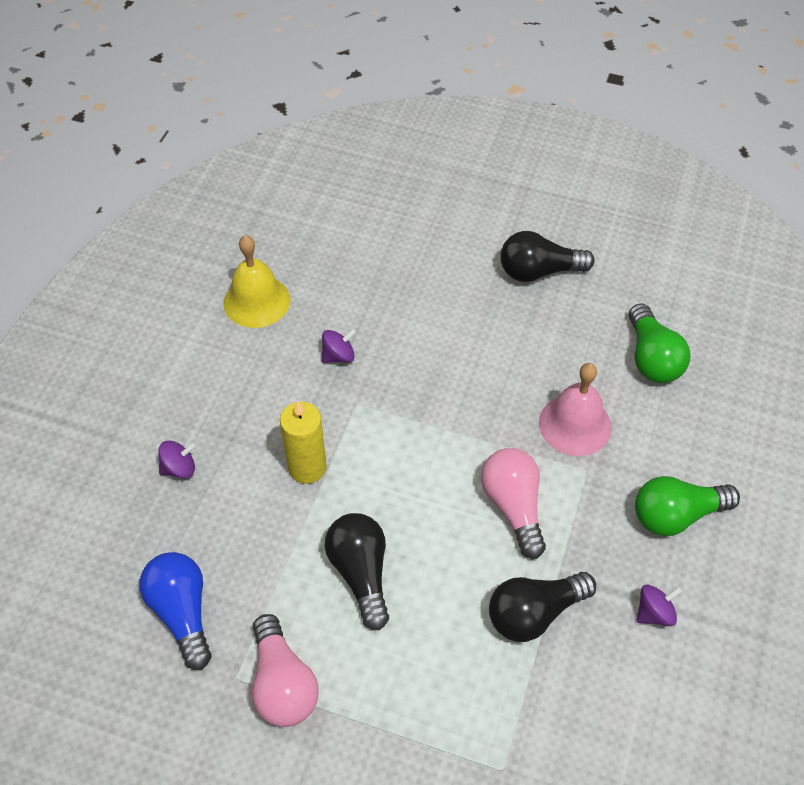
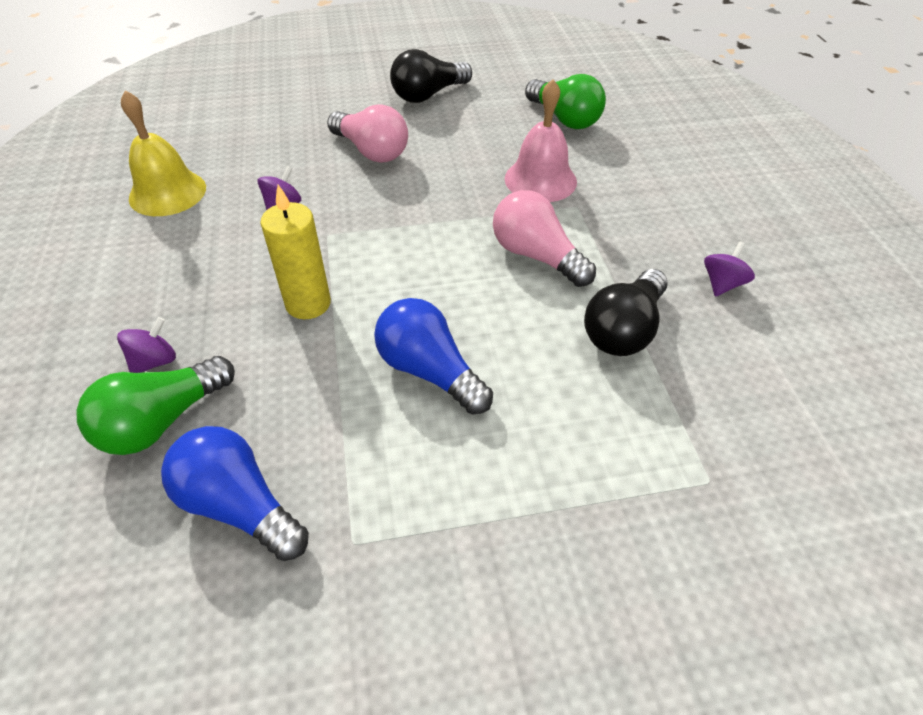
camera: 30 degrees left, 5 degrees down
pink light bulb [252,614,319,727] -> pink light bulb moved to [327,104,408,163]
black light bulb [324,513,389,630] -> blue light bulb [374,298,493,414]
green light bulb [635,476,740,536] -> green light bulb moved to [76,356,235,455]

